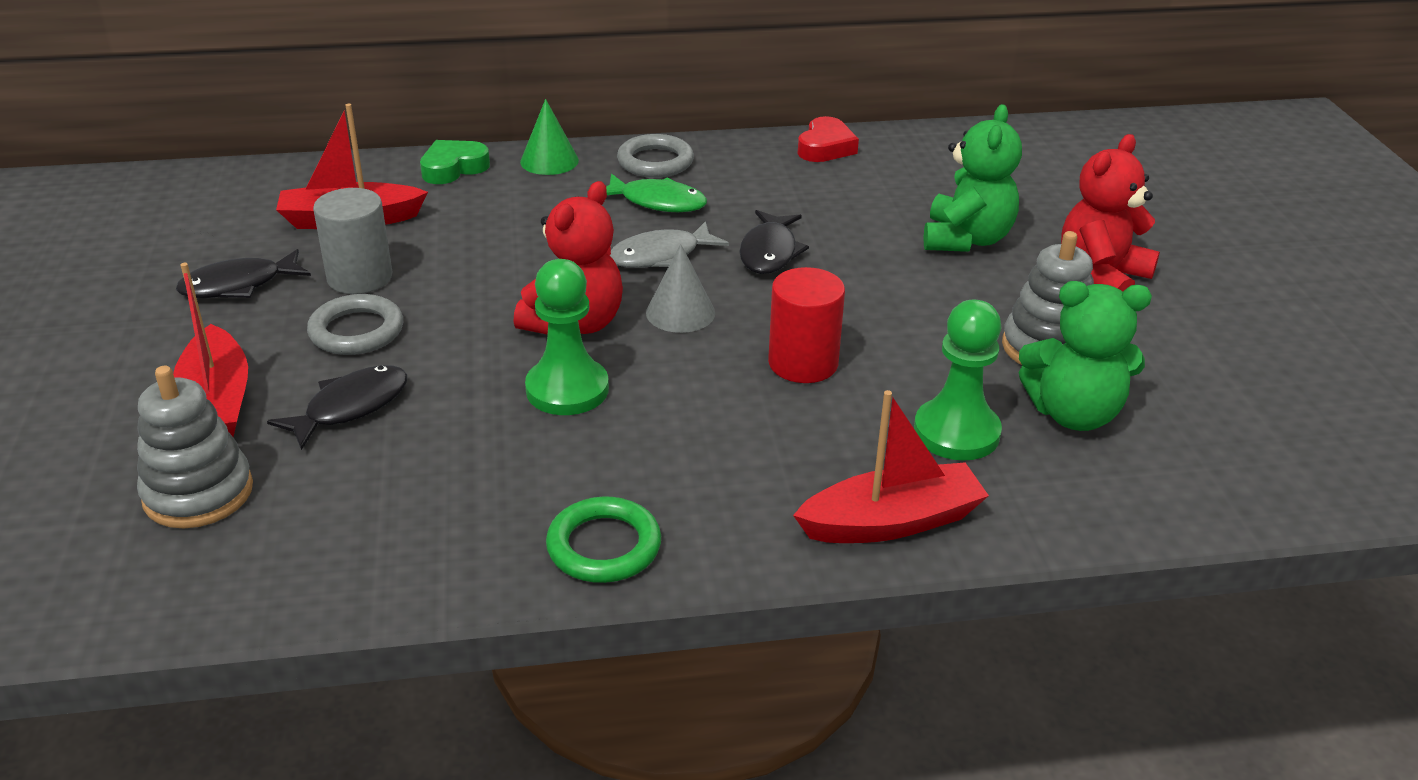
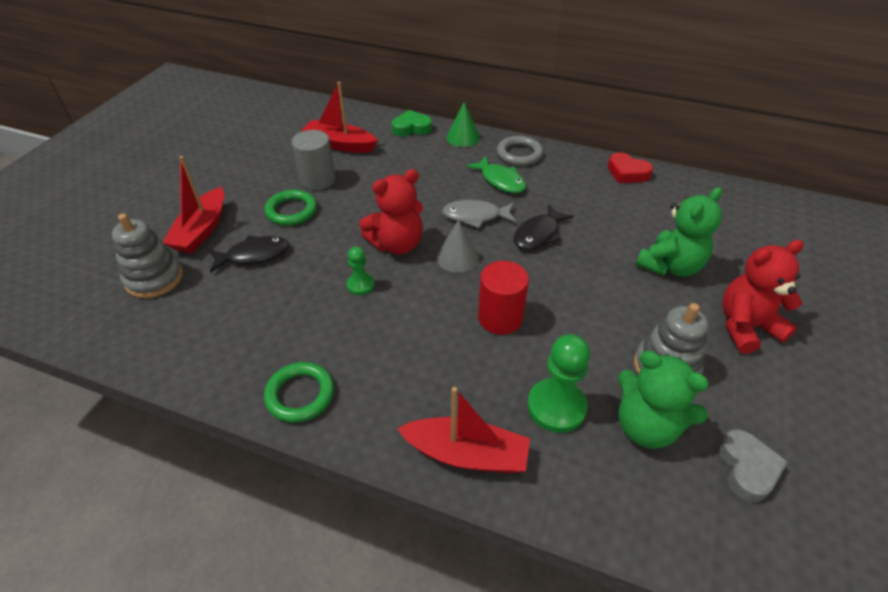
camera: 30 degrees right, 10 degrees up
black fish [176,249,311,298] -> none
grey ring [307,294,403,355] -> green ring [265,190,317,226]
green pawn [525,259,609,415] -> green pawn [347,246,375,295], size x0.56
red heart [798,116,859,162] -> red heart turned 75 degrees clockwise [608,152,653,183]
none -> grey heart [718,429,788,502]

